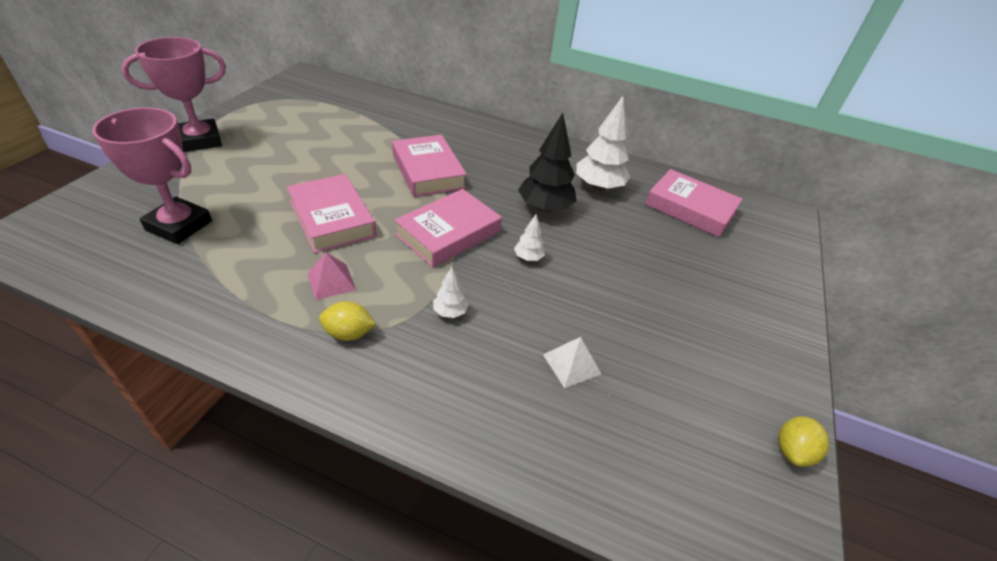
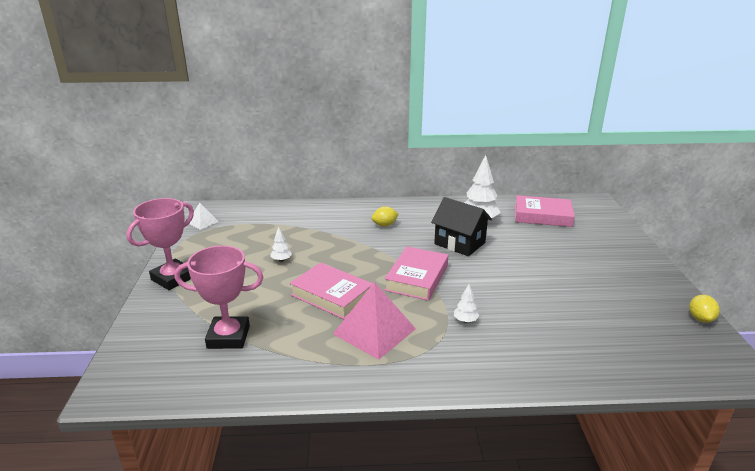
camera: 20 degrees left, 15 degrees down
pink pyramid [307,252,356,300] -> pink pyramid [333,282,416,360], size x1.98
yellow lemon [319,301,376,341] -> yellow lemon moved to [372,206,399,226]
pink book [392,135,467,197] -> none
white tree [514,214,545,261] -> white tree moved to [270,226,292,262]
black tree [518,113,576,212] -> black house [431,197,492,256]
white pyramid [543,337,601,388] -> white pyramid moved to [189,203,219,230]

